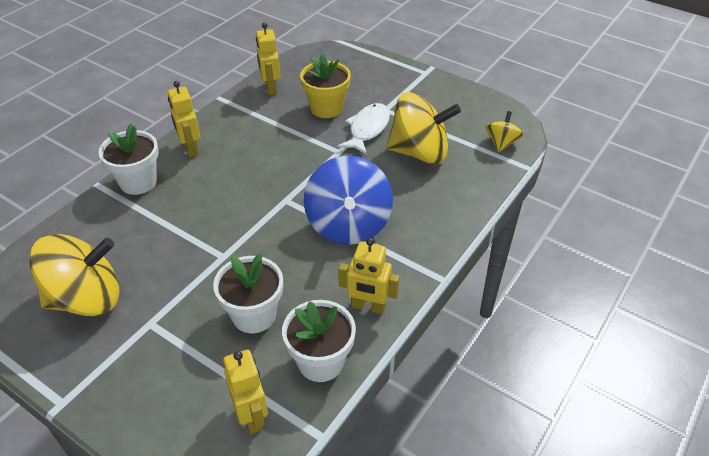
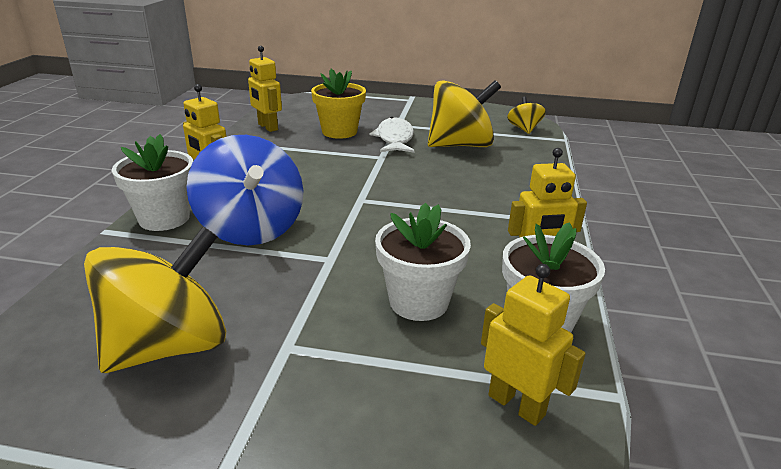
camera: 25 degrees left, 15 degrees down
blue spinning top [304,156,393,245] -> blue spinning top moved to [186,135,303,245]

